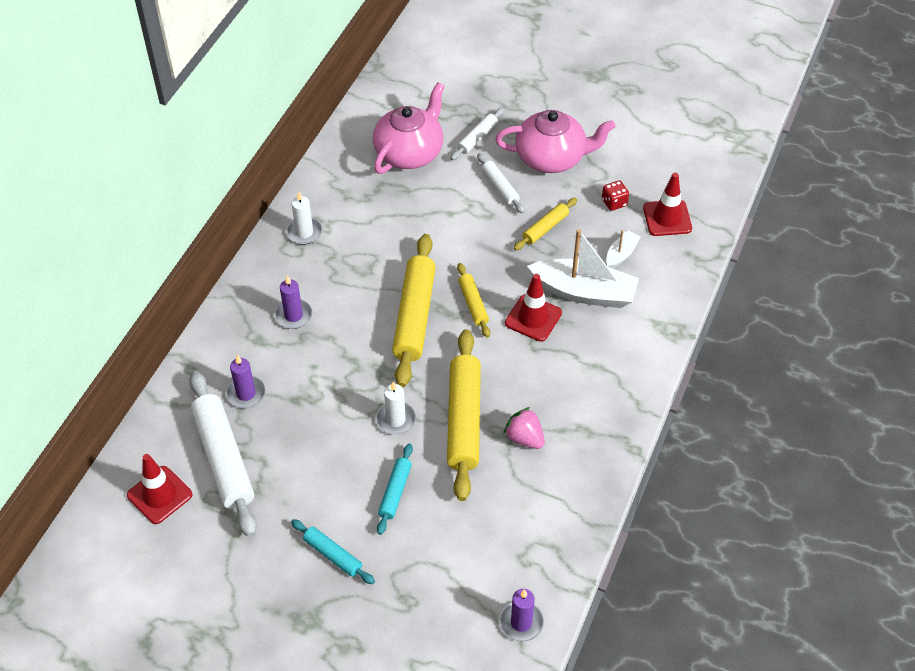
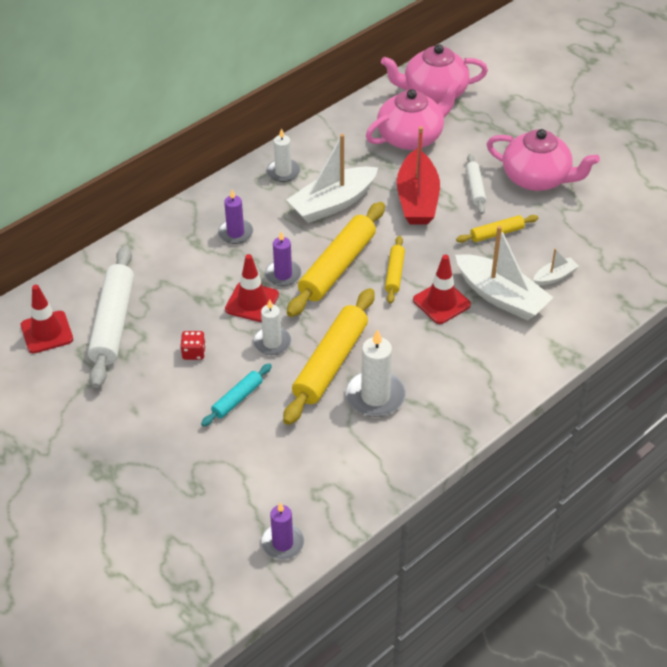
camera: 25 degrees right, 5 degrees down
purple candle [226,355,265,408] -> purple candle moved to [265,231,301,286]
turquoise rolling pin [291,519,375,584] -> none
white rolling pin [450,108,504,161] -> none
pink strawberry [504,407,545,449] -> white candle [346,329,406,417]
red dice [602,180,629,211] -> red dice moved to [180,331,206,360]
red traffic cone [643,173,692,236] -> red traffic cone moved to [225,254,279,322]
none -> white boat [286,134,378,223]
none -> pink teapot [381,44,488,104]
none -> red boat [397,126,440,225]

